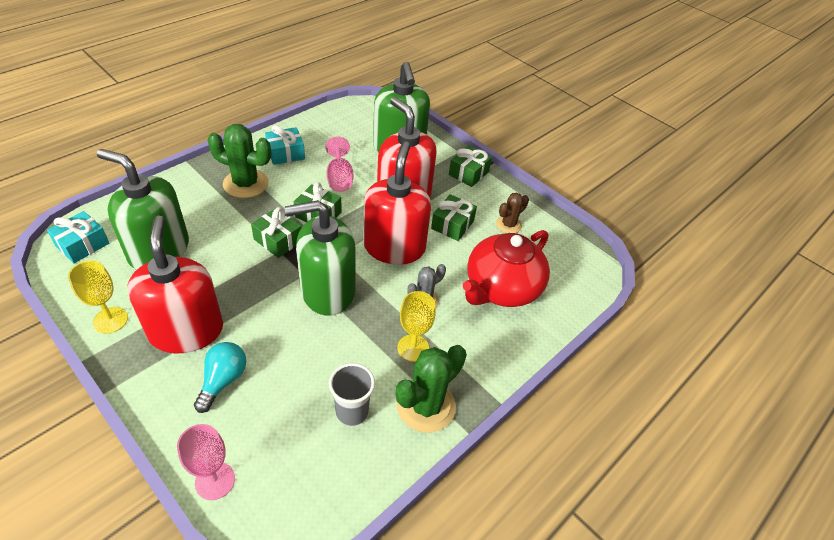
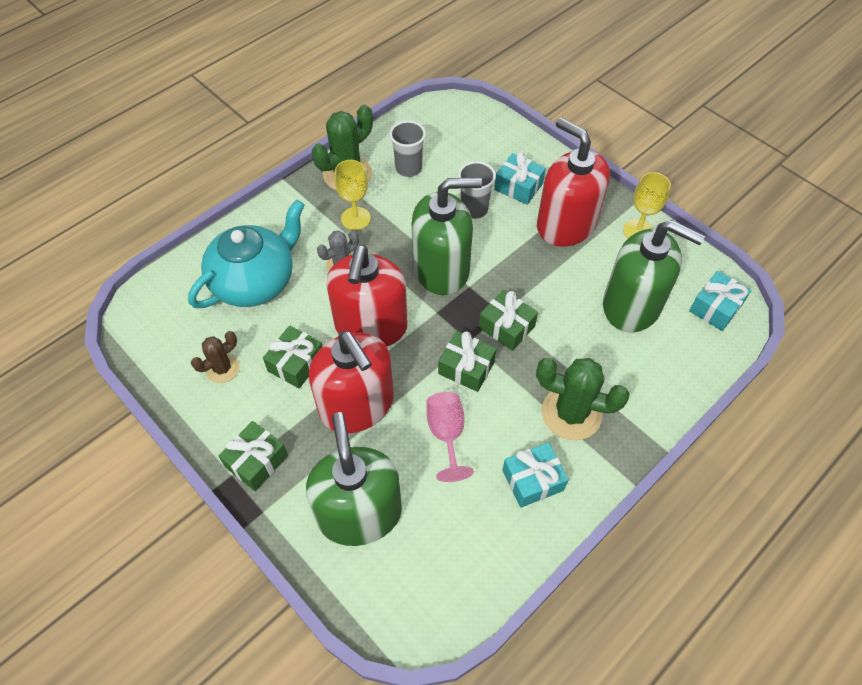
camera: 175 degrees left, 10 degrees up
red soap dispenser [127,216,223,353] -> red soap dispenser turned 150 degrees clockwise [537,118,610,247]
pink goblet [177,424,235,500] -> none
turquoise light bulb [194,342,246,413] -> turquoise gift [494,152,546,205]
red teapot [463,230,550,307] -> turquoise teapot [188,200,305,308]
none -> grey cup [458,161,496,219]

